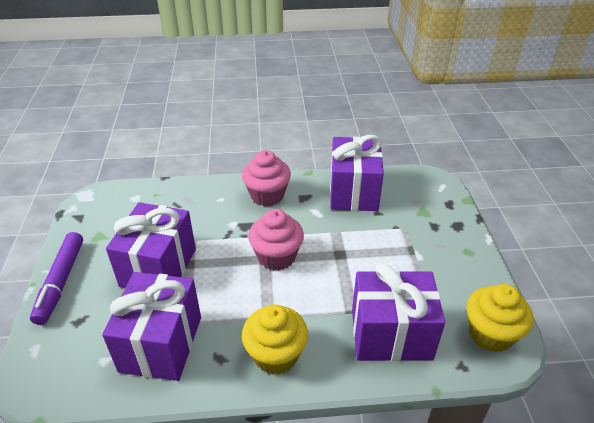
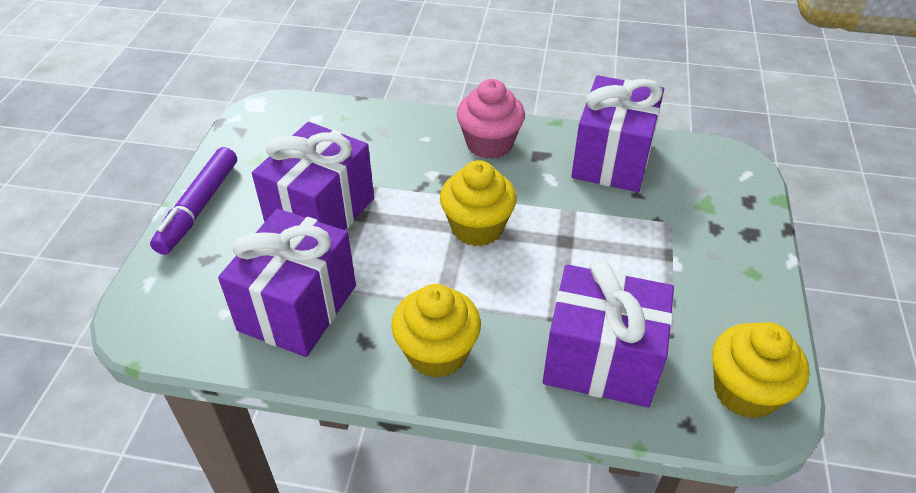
camera: 15 degrees right, 5 degrees up
pink cupcake [248,209,304,271] -> yellow cupcake [440,160,517,246]

